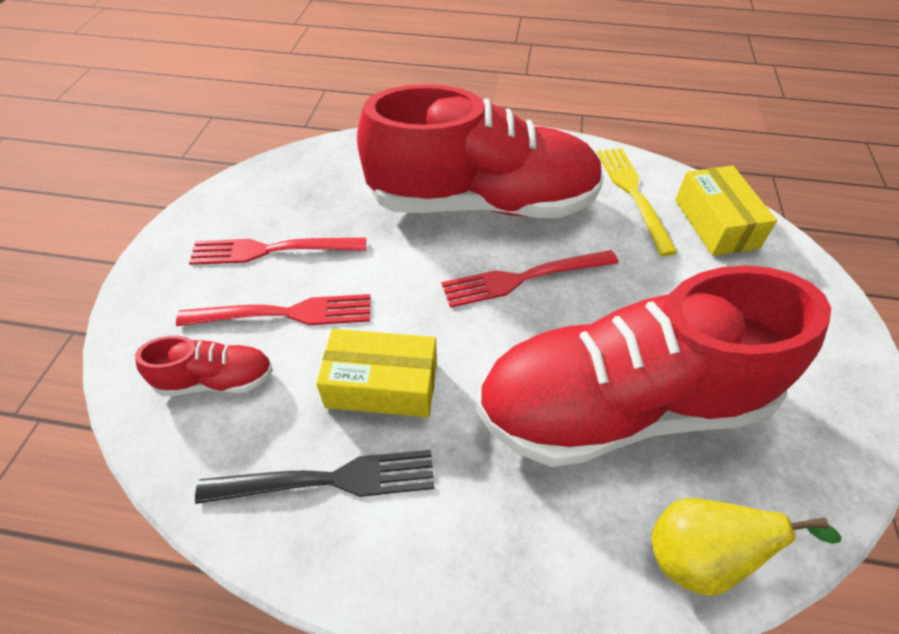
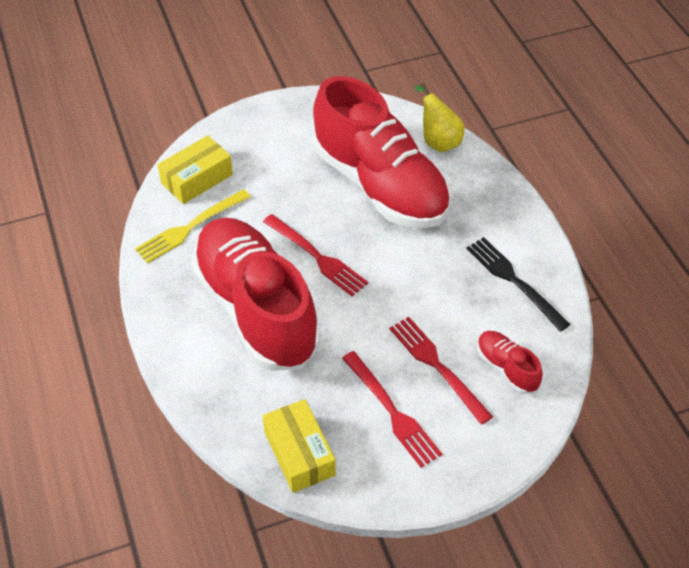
camera: 120 degrees left, 0 degrees up
yellow box [316,329,437,417] -> yellow box moved to [263,399,336,493]

